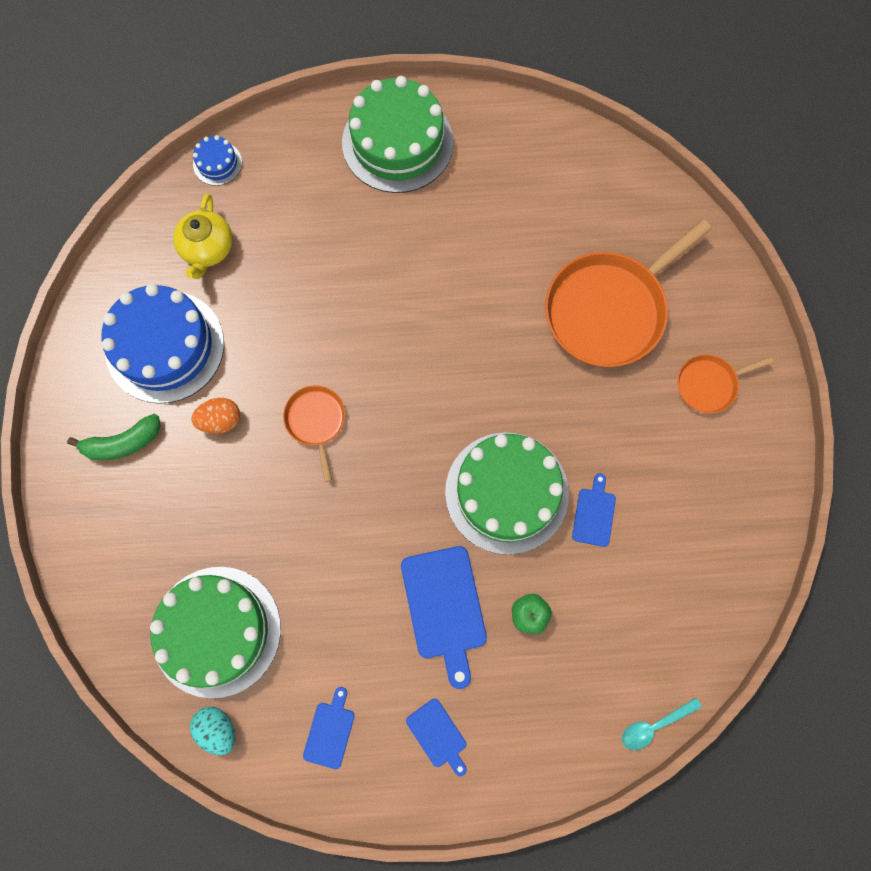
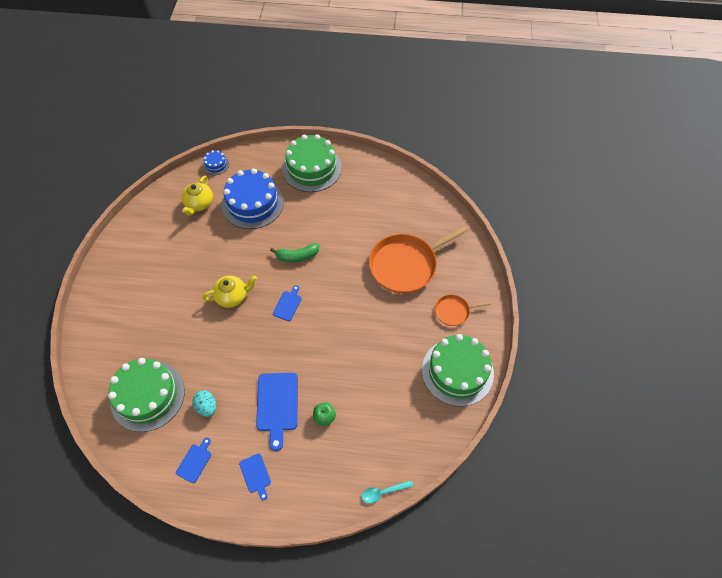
camera: 10 degrees right, 15 degrees down
green banana [67,414,161,460] -> green banana moved to [270,243,319,262]
blue cake [101,284,224,404] -> blue cake moved to [222,168,284,229]
turquoise egg [190,707,235,755] -> turquoise egg moved to [193,390,216,417]
orange egg [191,398,240,434] -> none
orange pan [283,386,345,482] -> yellow teapot [202,276,257,308]
green cake [445,432,569,555] -> green cake moved to [422,334,494,406]
blue cutting board [572,473,616,547] -> blue cutting board moved to [273,285,302,321]

